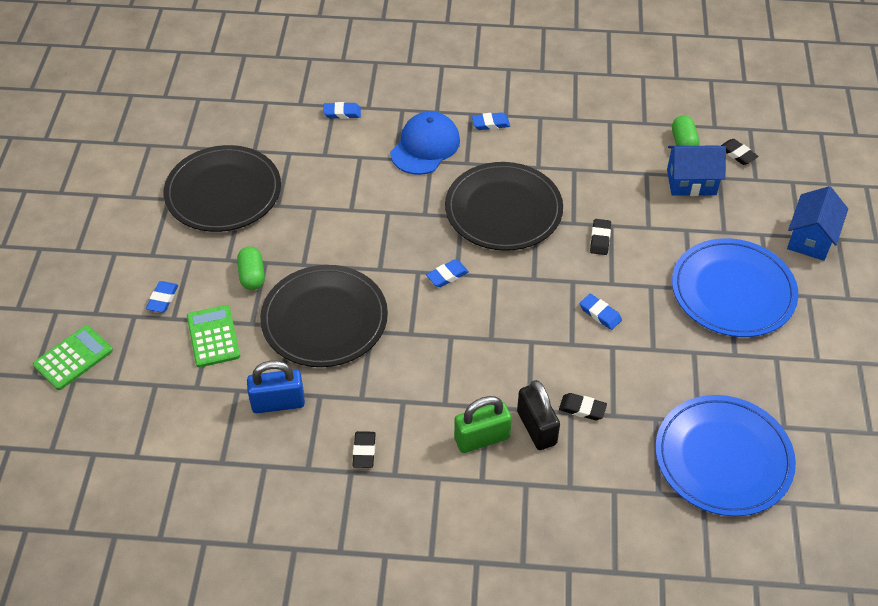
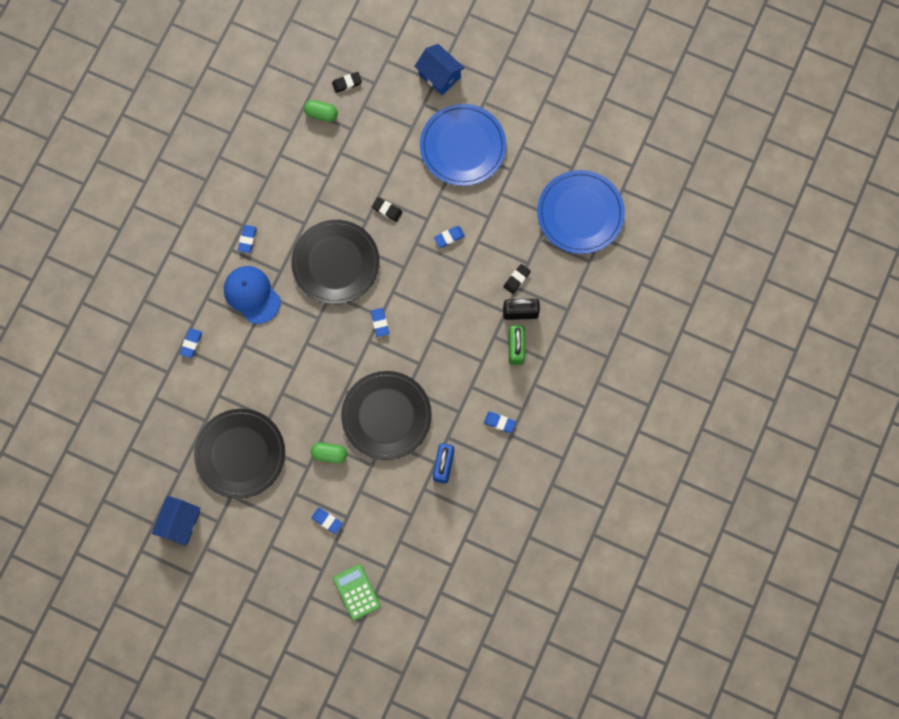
camera: 70 degrees left, 25 degrees up
green calculator [187,305,240,367] -> none
black eraser [352,431,376,468] -> blue eraser [484,412,516,433]
blue house [667,146,726,196] -> blue house moved to [152,496,201,546]

